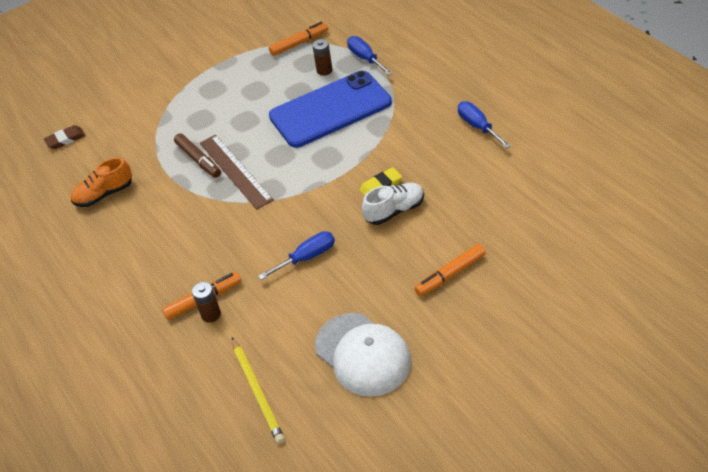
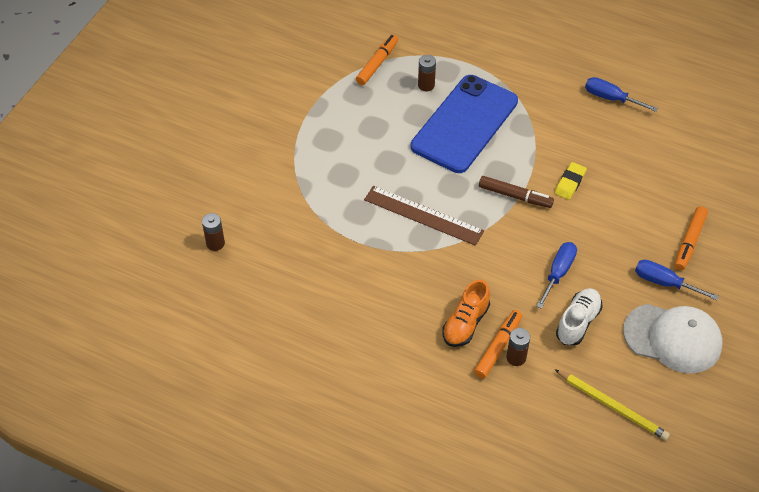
camera: 35 degrees left, 5 degrees up
brown eraser [44,125,86,149] -> brown battery [202,213,225,251]
orange shoe [71,157,132,207] -> orange shoe moved to [442,280,490,347]
brown marker [174,133,221,178] -> brown marker moved to [479,176,554,208]
blue screwdriver [347,36,393,75] -> blue screwdriver moved to [635,260,719,300]
white shoe [362,183,424,225] -> white shoe moved to [556,288,603,346]

